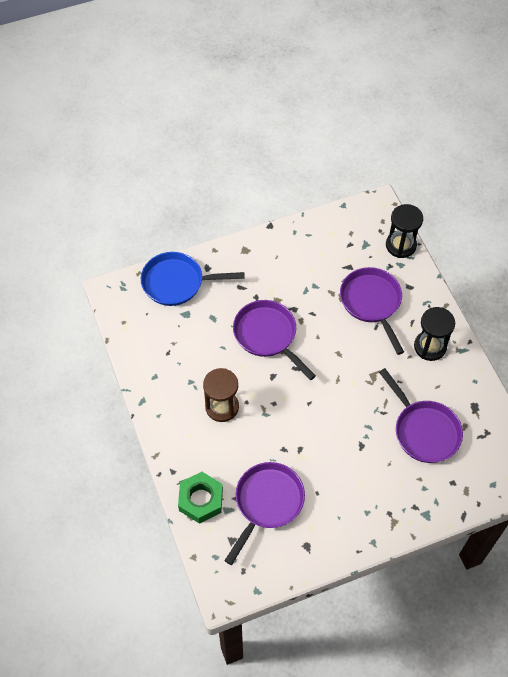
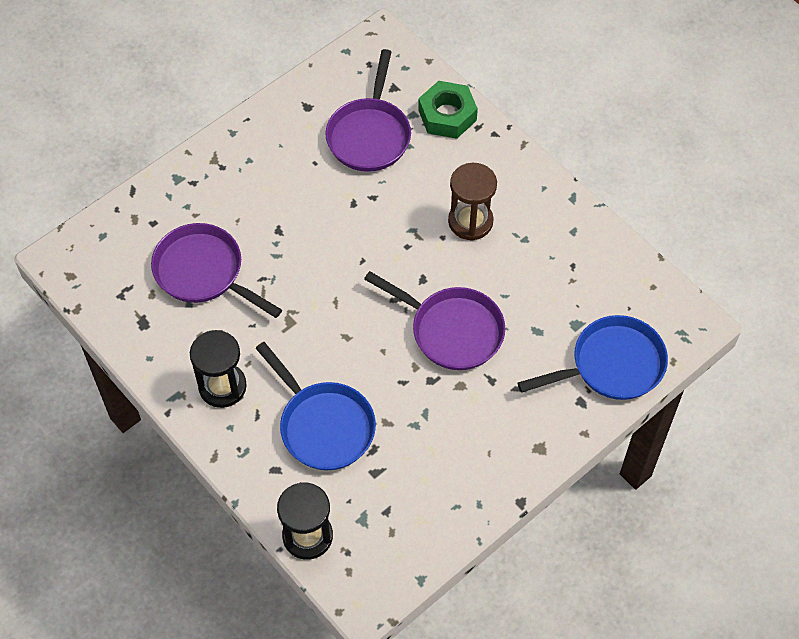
camera: 160 degrees right, 0 degrees up
purple pan [340,267,404,355] -> blue pan [256,342,376,470]

